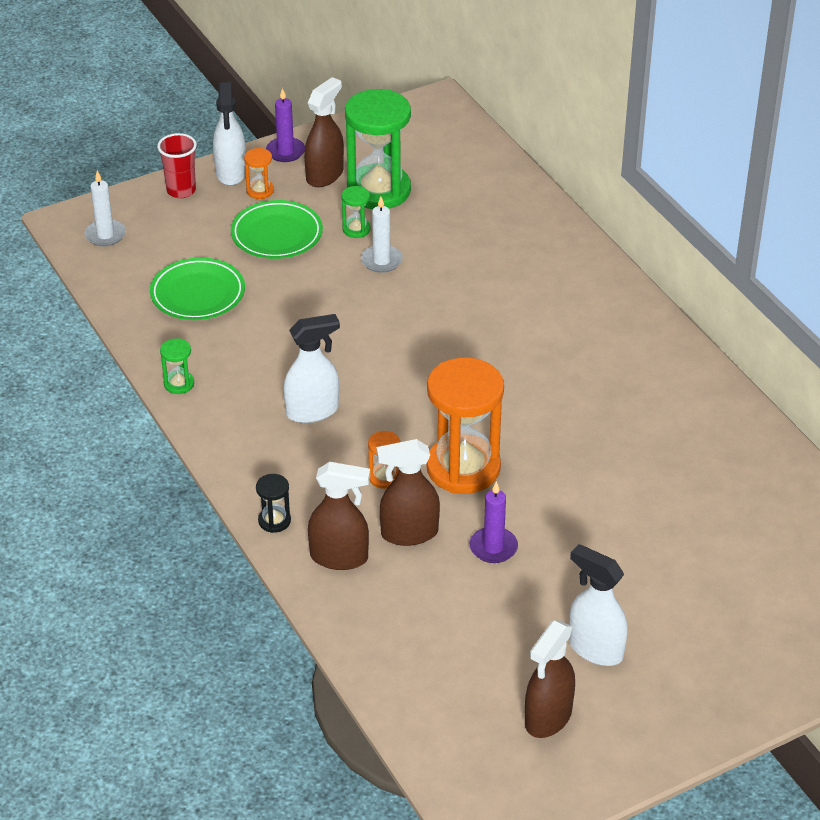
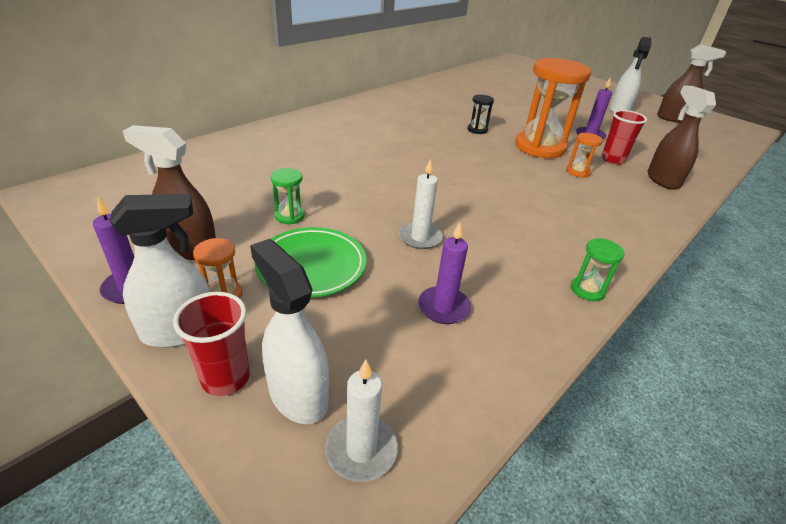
camera: 110 degrees left, 5 degrees down
green plate [150,258,245,320] -> purple candle [418,222,471,324]
black hourglass [256,474,291,533] -> black hourglass moved to [468,95,494,134]
white spray bottle [283,314,340,423] -> white spray bottle moved to [250,239,329,424]
green hourglass [345,89,411,209] -> none
white candle [361,197,403,273] -> white candle moved to [399,159,443,249]
brown spray bottle [376,439,440,546] -> red cup [601,110,647,165]

